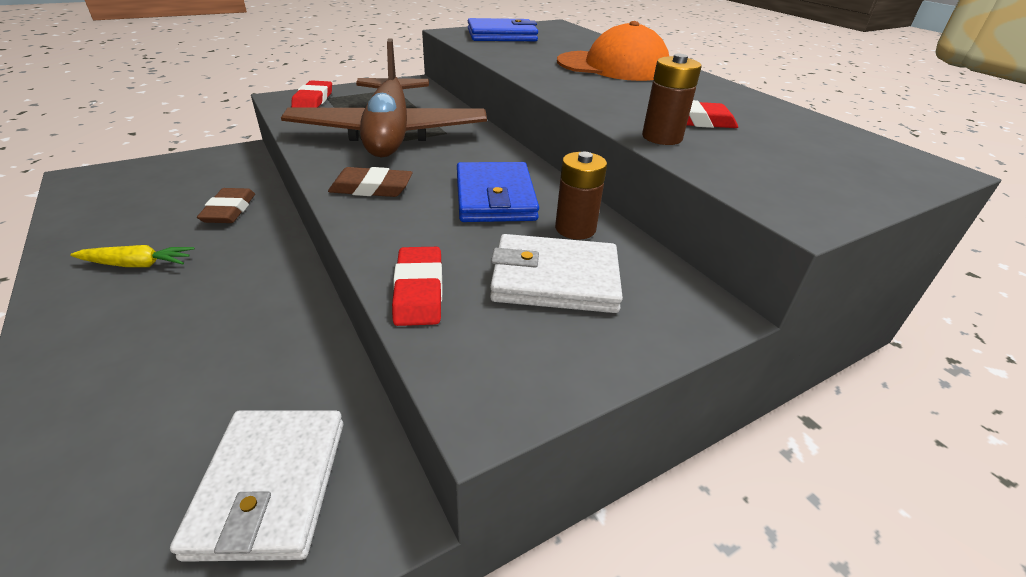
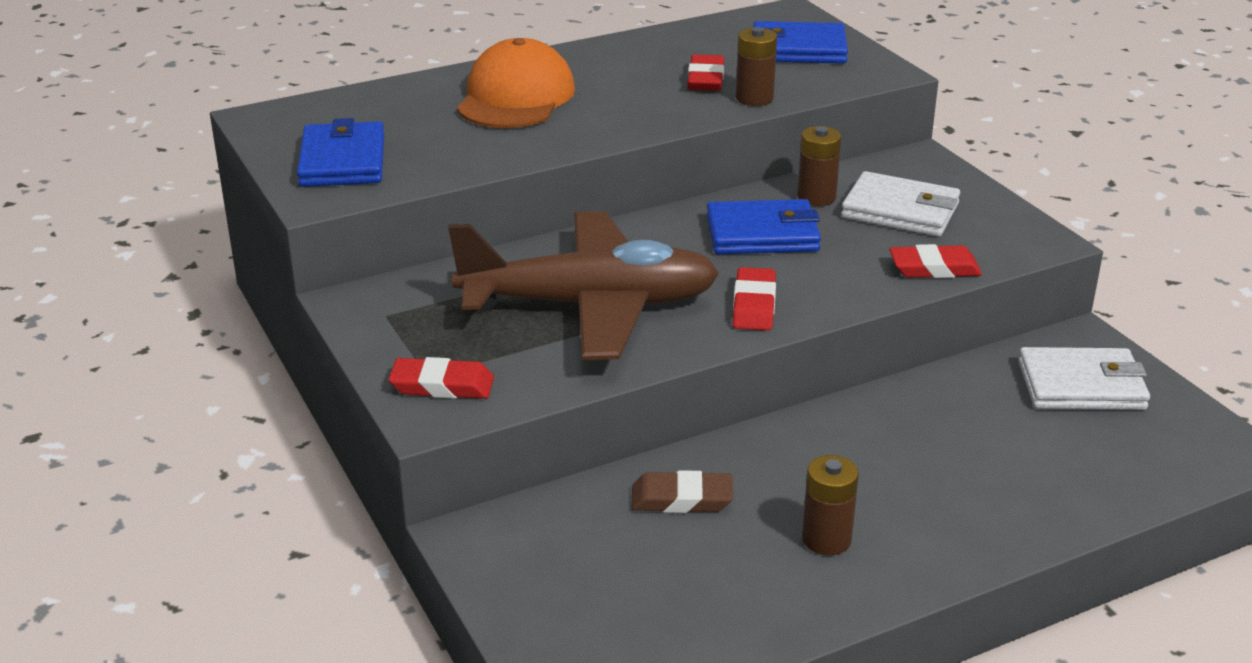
camera: 85 degrees left, 5 degrees down
yellow carrot [70,245,195,267] -> brown battery [802,455,859,555]
brown eraser [328,167,413,197] -> red eraser [733,267,776,331]
white wallet [490,234,623,313] -> white wallet turned 75 degrees counterclockwise [841,171,960,237]
none -> blue wallet [753,21,848,64]

